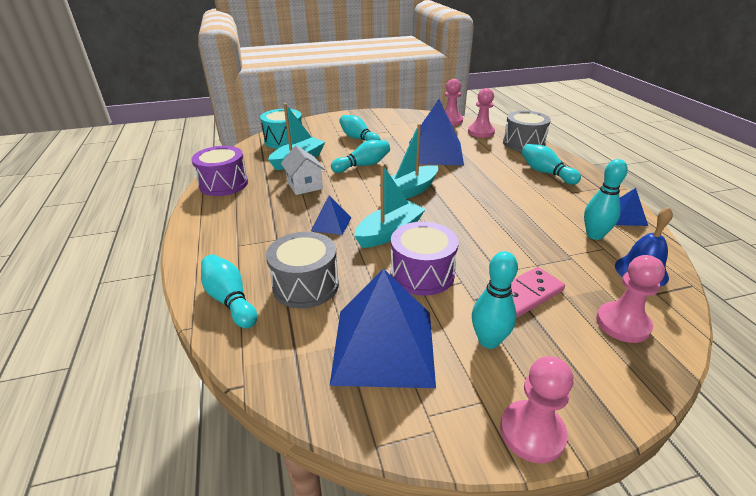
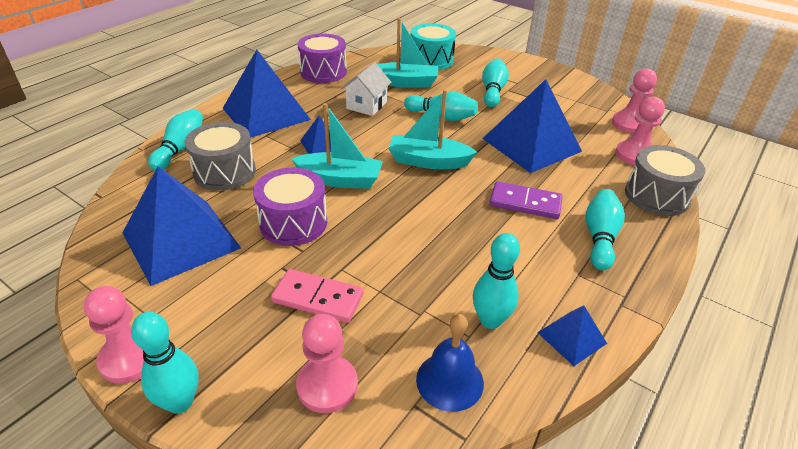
camera: 50 degrees right, 5 degrees up
turquoise bowling pin [472,251,518,349] -> turquoise bowling pin moved to [131,312,199,414]
none -> blue pyramid [223,50,311,138]
none -> purple domino [490,181,563,219]

